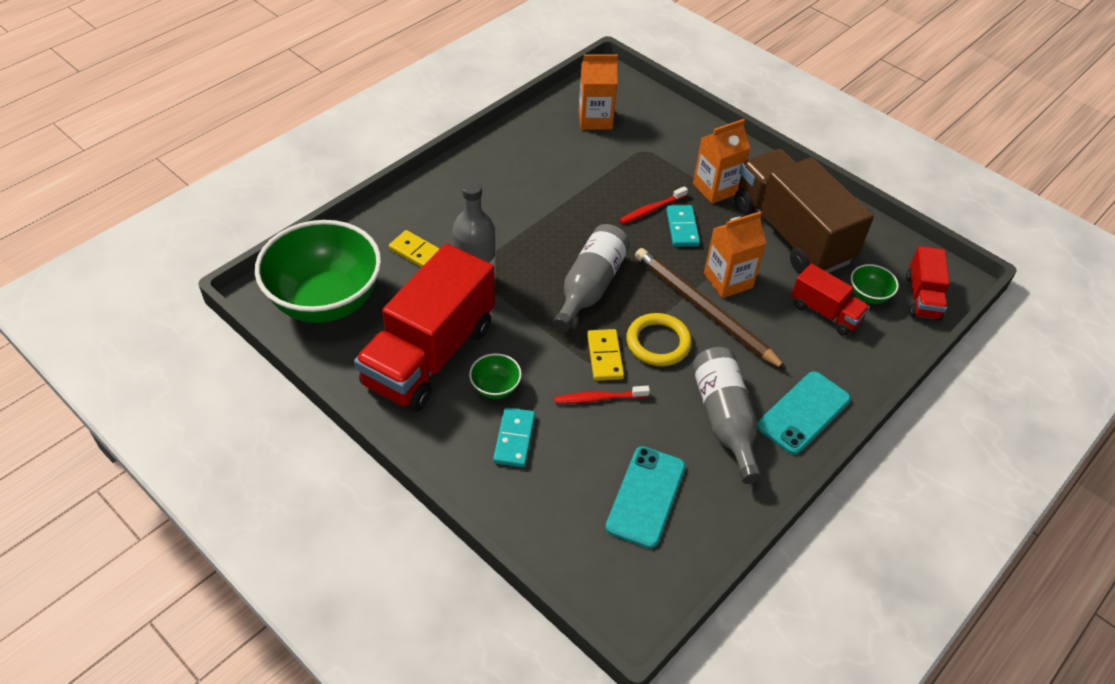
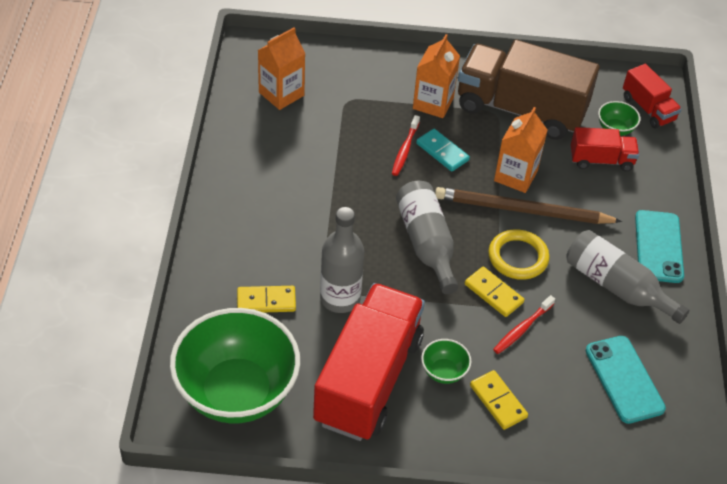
camera: 40 degrees left, 0 degrees up
red truck [354,243,495,412] -> red truck turned 150 degrees counterclockwise [313,283,425,441]
turquoise domino [493,407,535,467] -> yellow domino [470,370,528,430]

